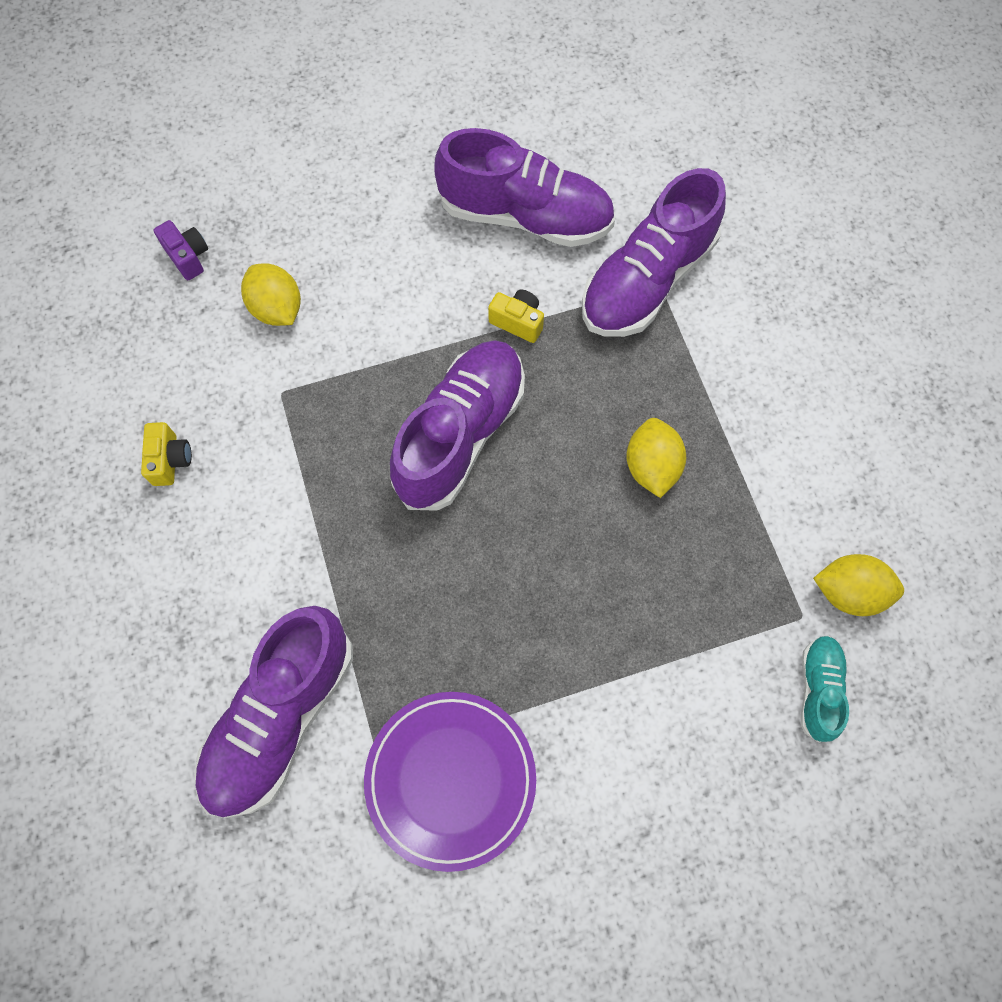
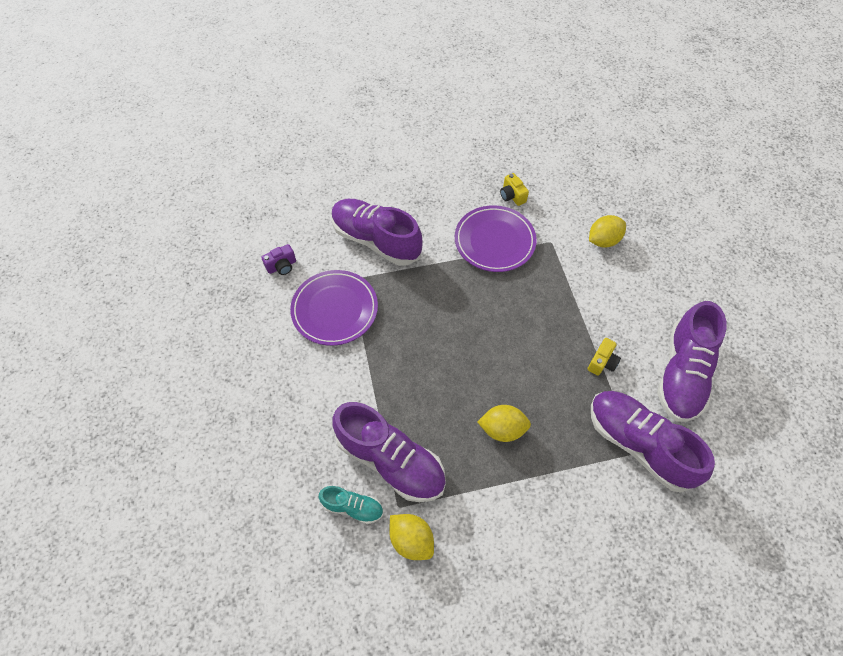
camera: 95 degrees right, 10 degrees down
yellow camera [141,422,192,486] -> yellow camera turned 60 degrees clockwise [500,173,529,206]
purple camera [154,220,208,280] -> purple camera moved to [261,244,296,275]
purple shoe [390,340,525,511] -> purple shoe moved to [332,402,446,502]
yellow lemon [813,554,904,616] -> yellow lemon turned 60 degrees counterclockwise [389,514,434,560]
none -> purple plate [455,205,537,272]

